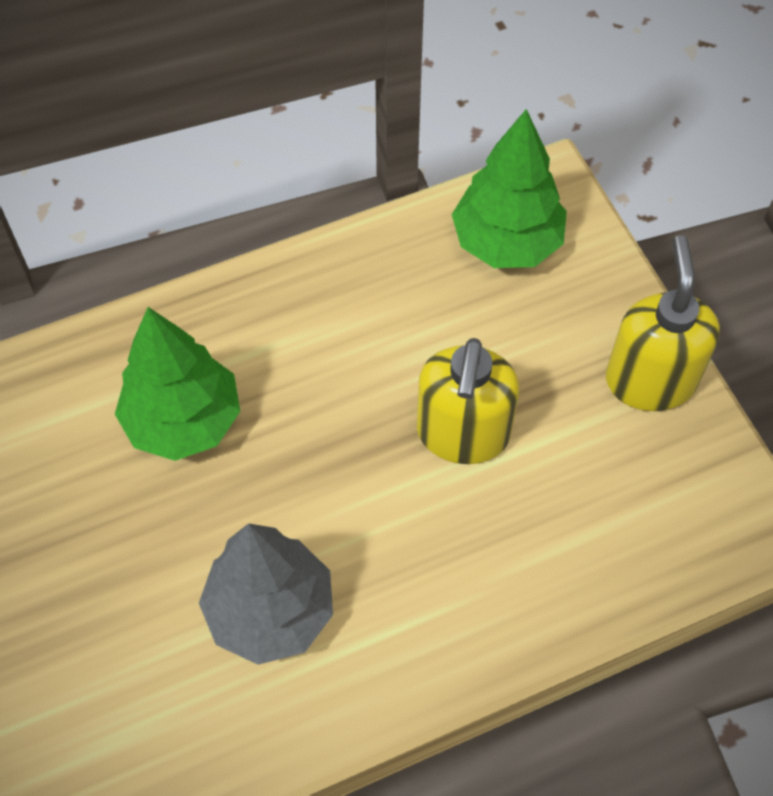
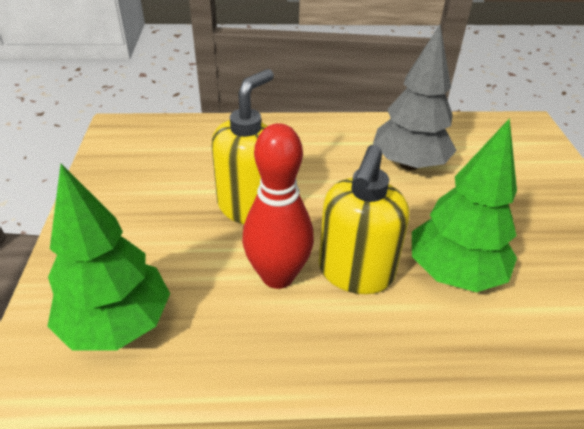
camera: 160 degrees left, 20 degrees down
yellow soap dispenser [606,235,720,411] -> yellow soap dispenser moved to [319,145,409,294]
none -> red bowling pin [242,123,314,289]

